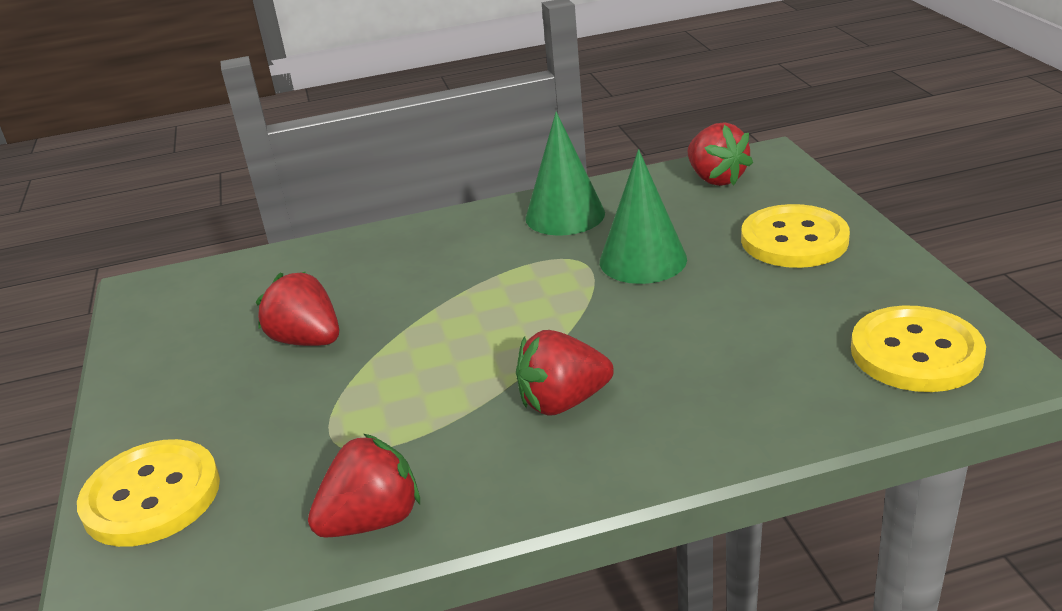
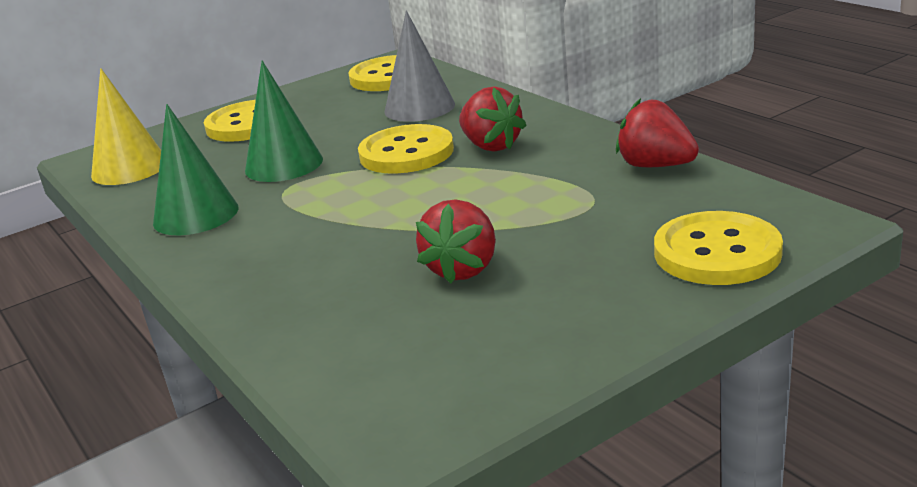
camera: 110 degrees left, 5 degrees down
red strawberry [688,122,753,186] -> yellow cone [91,68,161,185]
none -> yellow button [358,124,454,174]
none -> grey cone [384,10,455,122]

